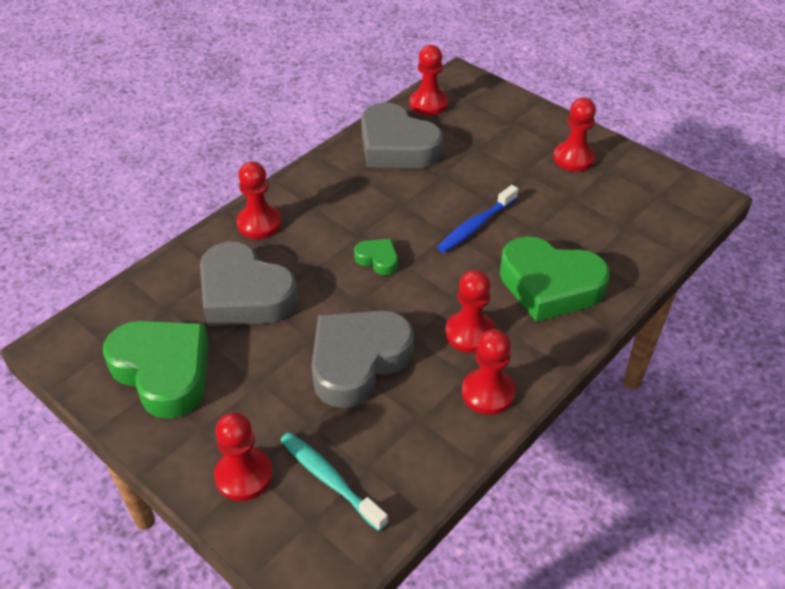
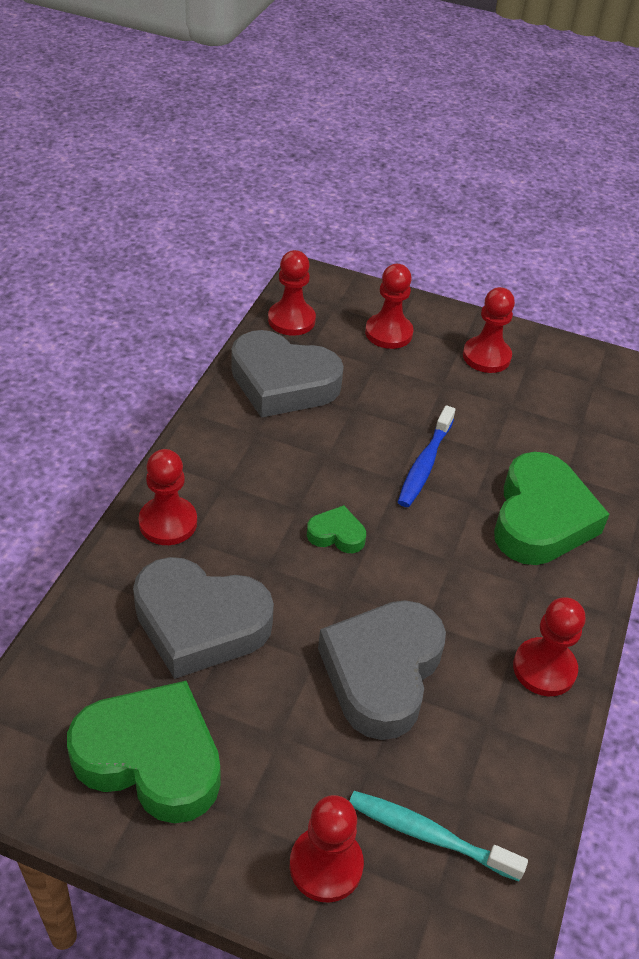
camera: 25 degrees left, 0 degrees up
red pawn [445,270,496,353] -> red pawn moved to [365,264,413,349]
green heart [500,236,610,322] -> green heart turned 75 degrees counterclockwise [494,452,610,565]

